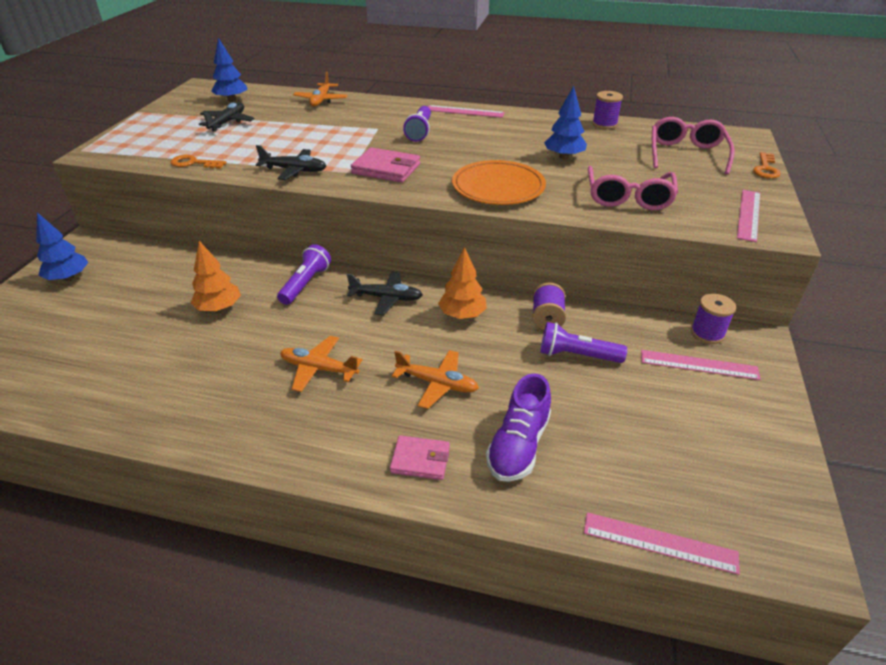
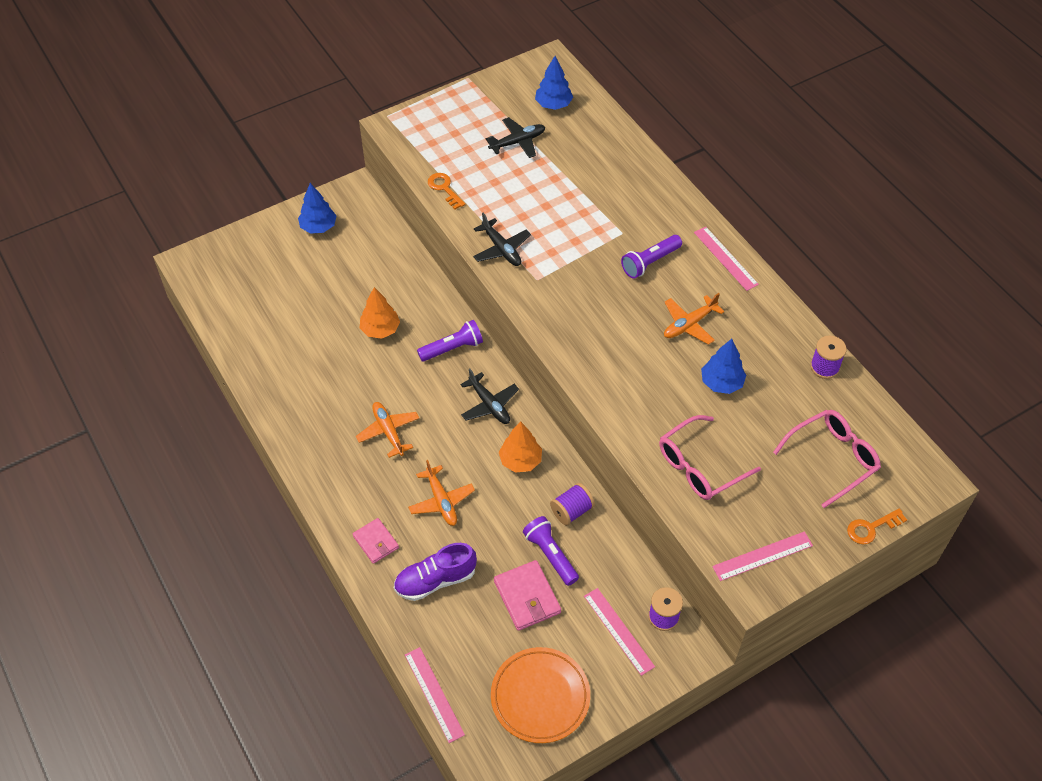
camera: 45 degrees right, 15 degrees up
orange plane [293,72,348,107] -> orange plane moved to [664,293,724,345]
pink wallet [351,147,420,183] -> pink wallet moved to [494,560,561,631]
orange plate [452,160,546,205] -> orange plate moved to [491,647,590,743]

